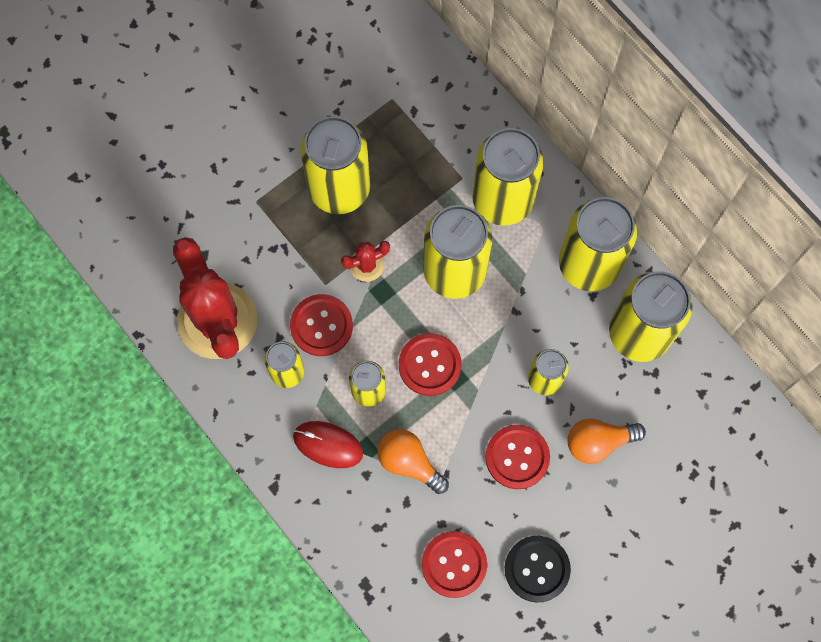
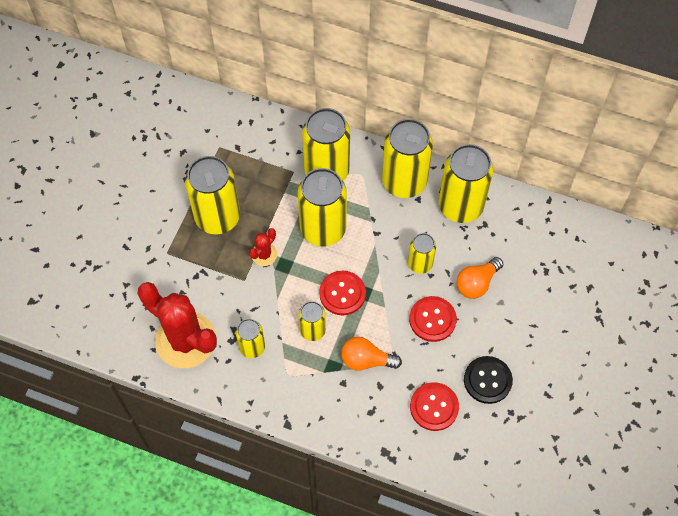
camera: 30 degrees left, 10 degrees down
red button [290,294,353,356] -> none
red mouse [293,421,363,468] -> none

